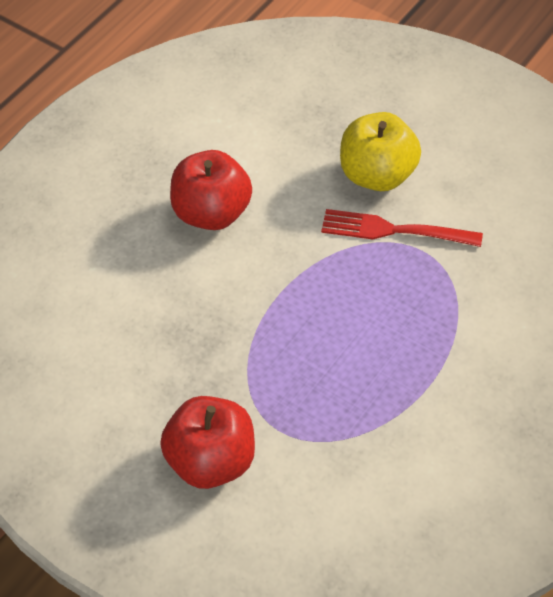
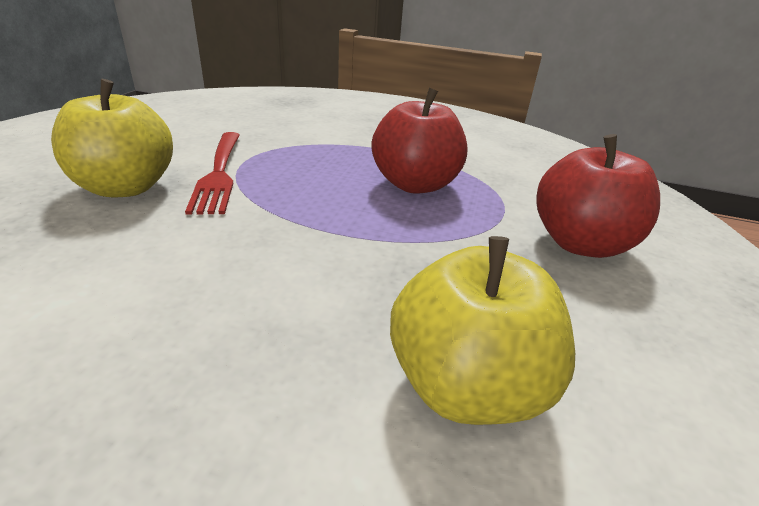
camera: 115 degrees left, 20 degrees down
red apple [170,150,252,230] -> red apple moved to [372,88,467,194]
none -> yellow apple [390,236,575,425]

